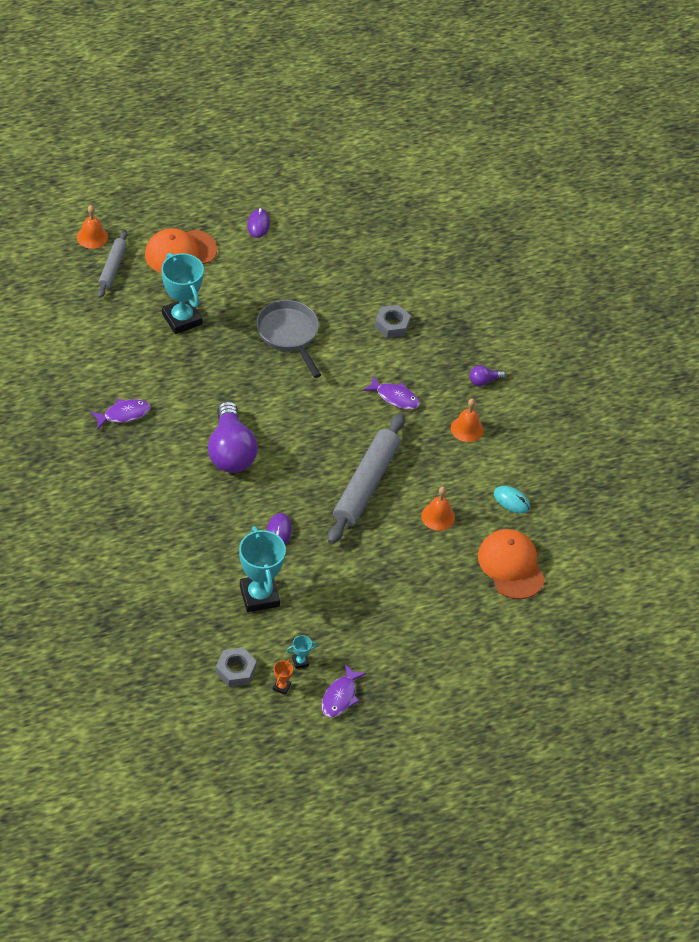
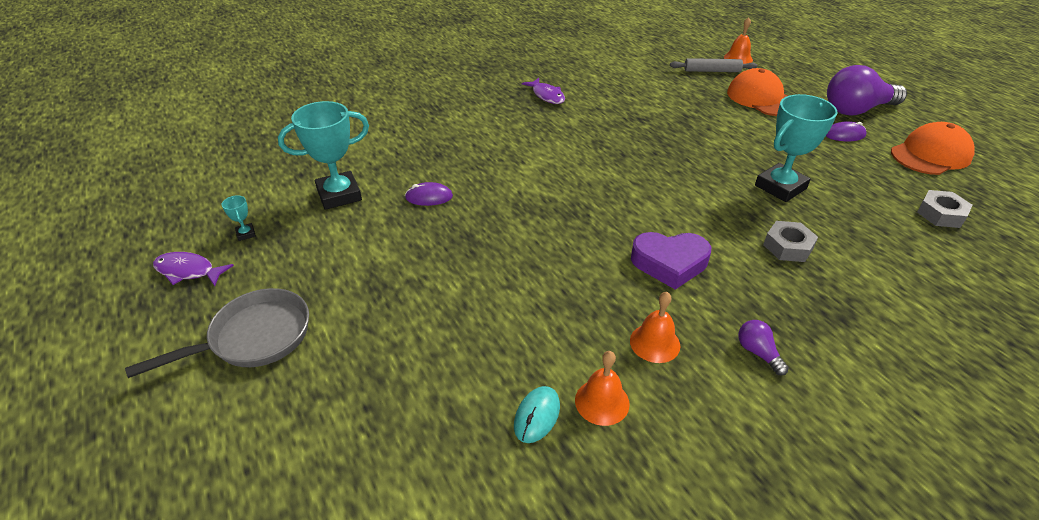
camera: 85 degrees right, 10 degrees down
turquoise trophy [161,253,204,334] -> turquoise trophy moved to [755,94,837,202]
purple light bulb [208,401,258,473] -> purple light bulb moved to [827,65,907,116]
grey nut [216,648,257,687] -> grey nut moved to [917,190,972,228]
grey pan [256,300,321,378] -> grey pan moved to [125,288,309,378]
orange trophy [273,659,293,695] -> none
grey rolling pin [328,413,405,544] -> none
purple fish [363,375,420,410] -> purple heart [631,232,711,290]
orange bell [421,487,455,531] -> orange bell moved to [575,351,630,426]
orange cap [478,529,545,599] -> orange cap moved to [891,122,975,175]

